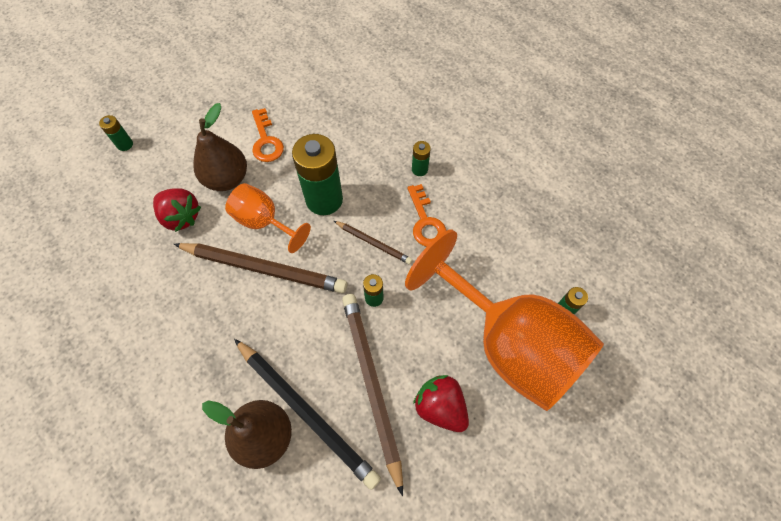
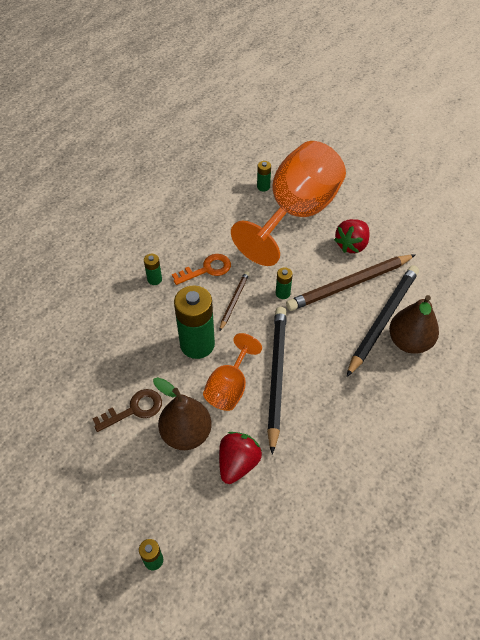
camera: 100 degrees left, 10 degrees down
brown pencil [174,243,347,293] -> black pencil [267,307,287,454]
orange key [252,108,284,162] -> brown key [93,389,162,432]

